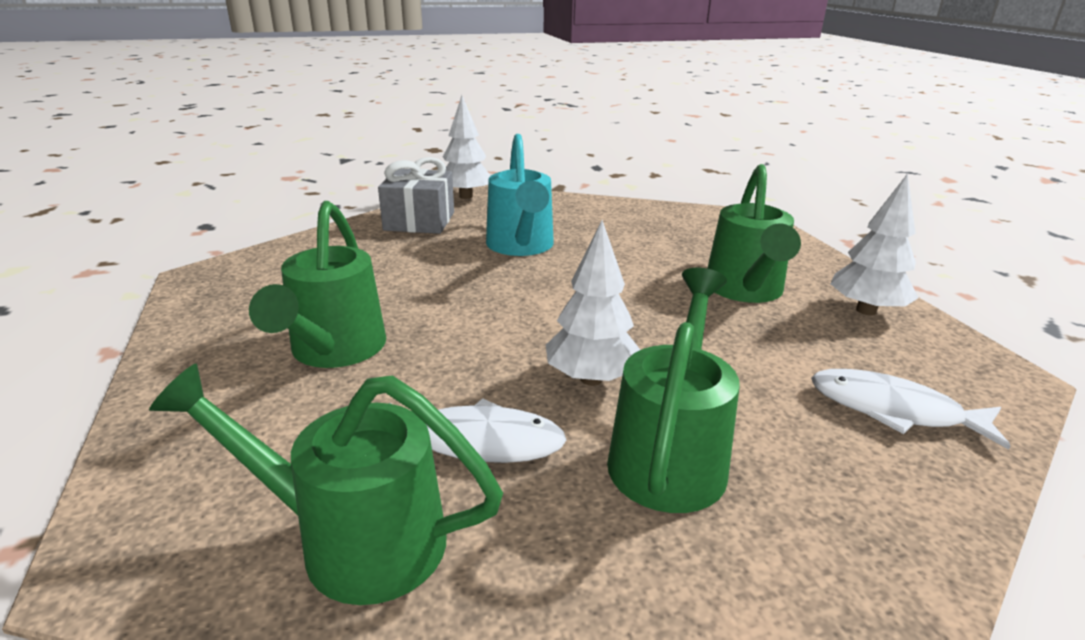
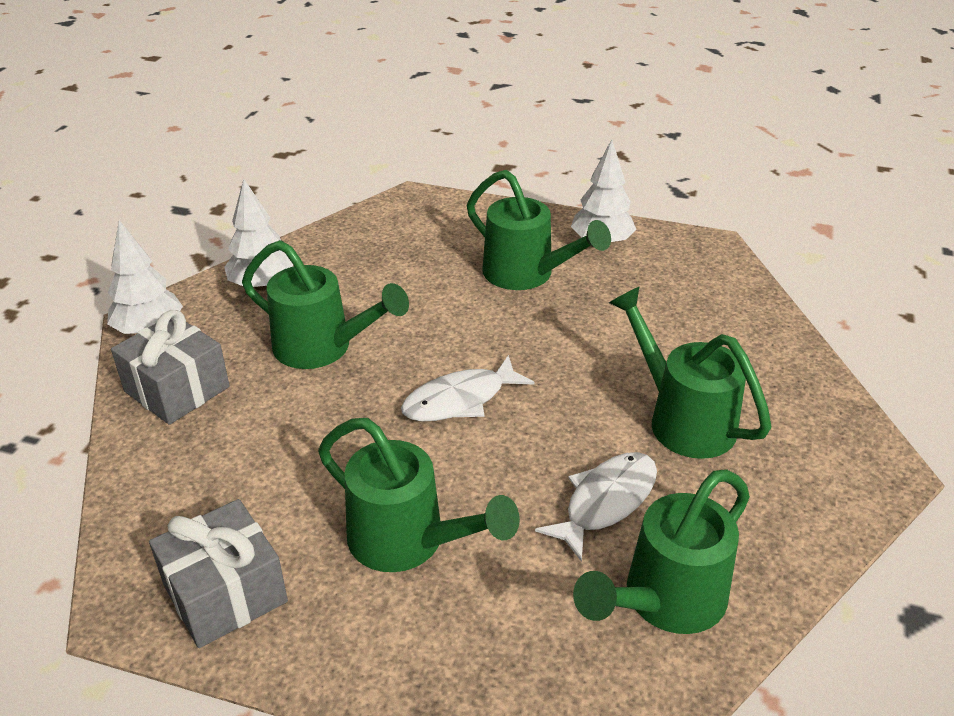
camera: 55 degrees left, 10 degrees up
turquoise watering can [486,134,554,256] -> green watering can [242,240,409,369]
white tree [546,220,640,386] -> white tree moved to [224,179,293,291]
white fish [811,369,1011,450] -> white fish moved to [401,355,534,421]
none -> grey gift [149,499,288,648]

